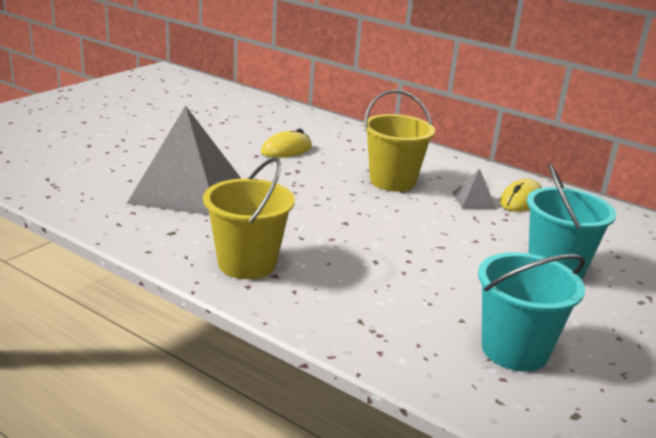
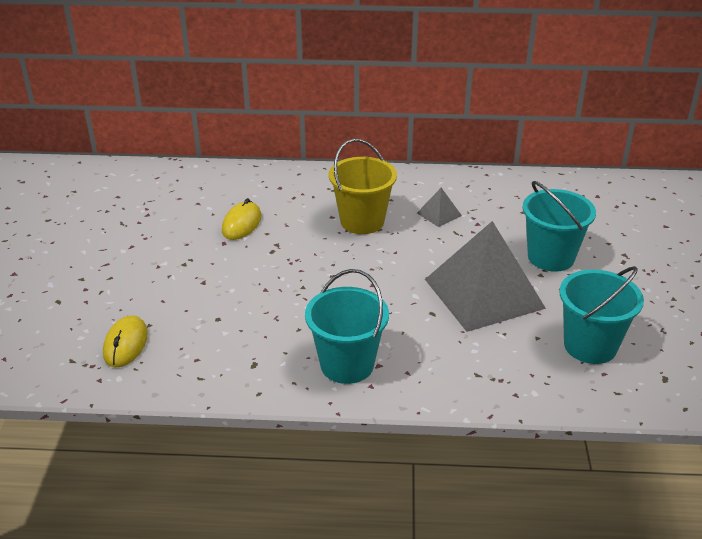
camera: 30 degrees left, 10 degrees up
grey pyramid [127,105,241,215] -> grey pyramid moved to [425,221,546,332]
yellow bucket [203,157,295,279] -> turquoise bucket [305,269,389,384]
yellow mouse [500,179,542,212] -> yellow mouse moved to [103,315,148,367]

